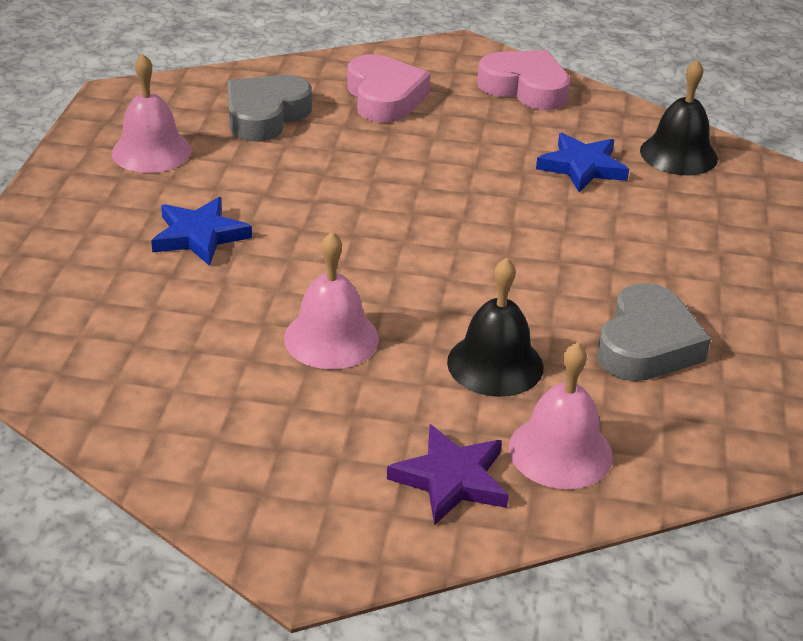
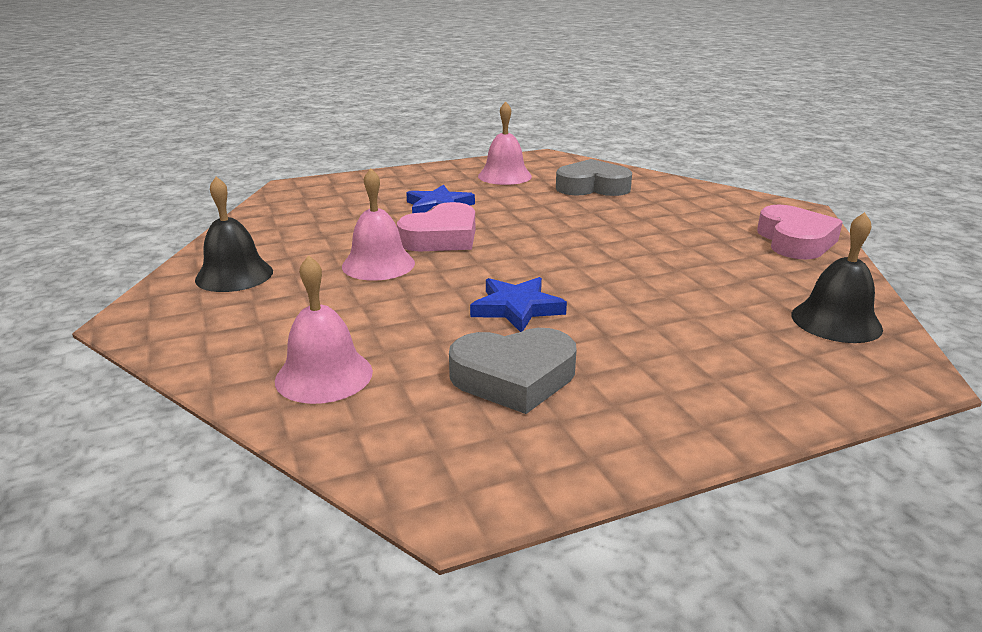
camera: 60 degrees right, 10 degrees down
pink heart [347,54,431,123] -> pink heart moved to [397,202,475,251]
purple star [387,424,509,525] -> none
black bell [447,257,544,397] -> black bell moved to [195,177,273,292]
blue star [536,133,629,192] -> blue star moved to [470,277,567,332]

